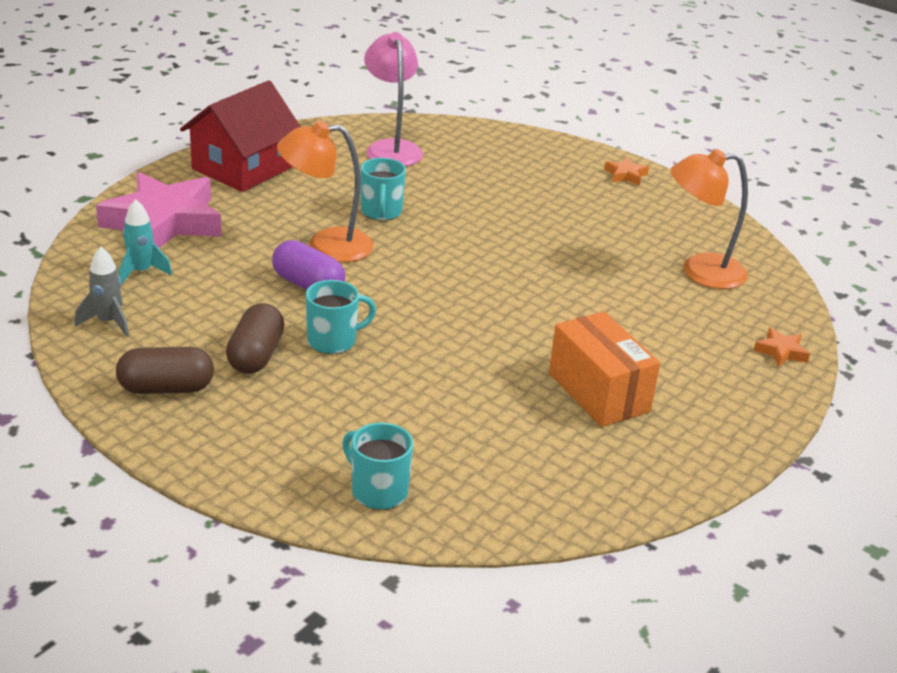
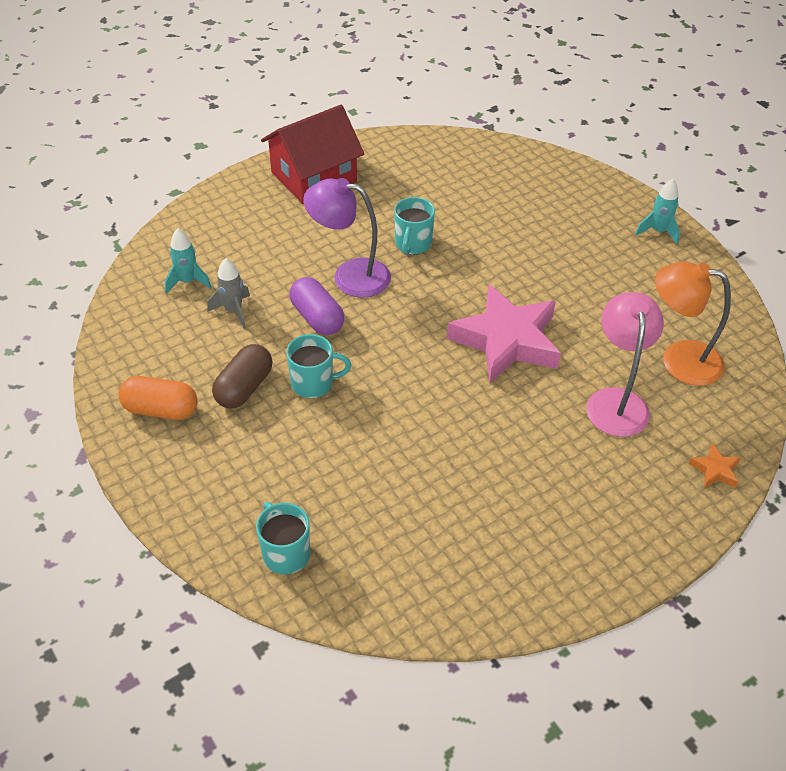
camera: 20 degrees right, 15 degrees up
grey rocket [75,247,129,337] -> grey rocket moved to [207,258,250,328]
pink star [96,172,222,248] -> pink star moved to [447,284,561,383]
brown capsule [116,347,214,394] -> orange capsule [118,376,198,420]
orange lamp [277,121,374,262] -> purple lamp [303,178,391,298]
pink lamp [364,32,423,166] -> pink lamp moved to [586,292,664,437]
orange box [549,312,660,427] -> none
orange star [604,157,649,186] -> turquoise rocket [635,179,680,244]

